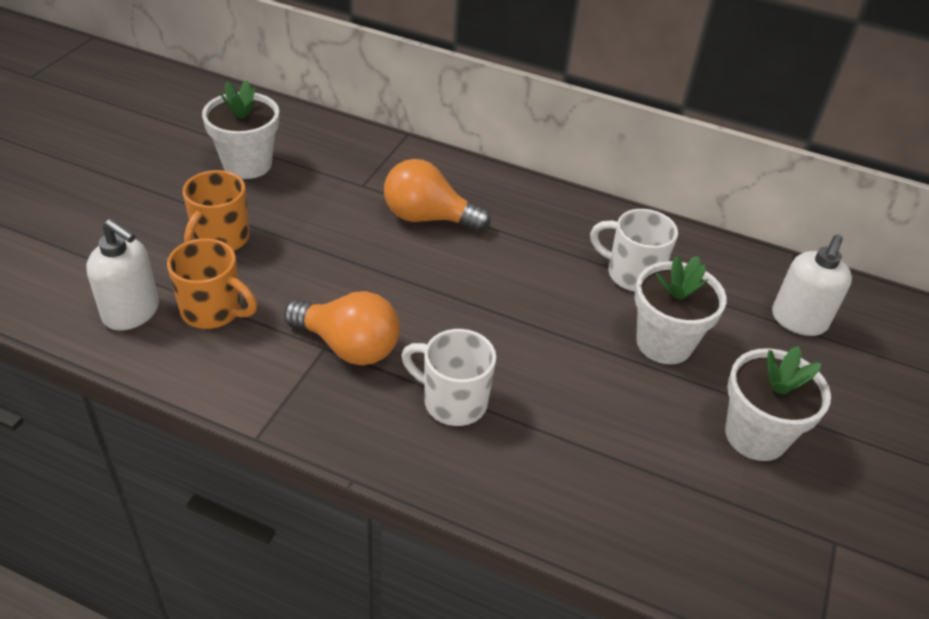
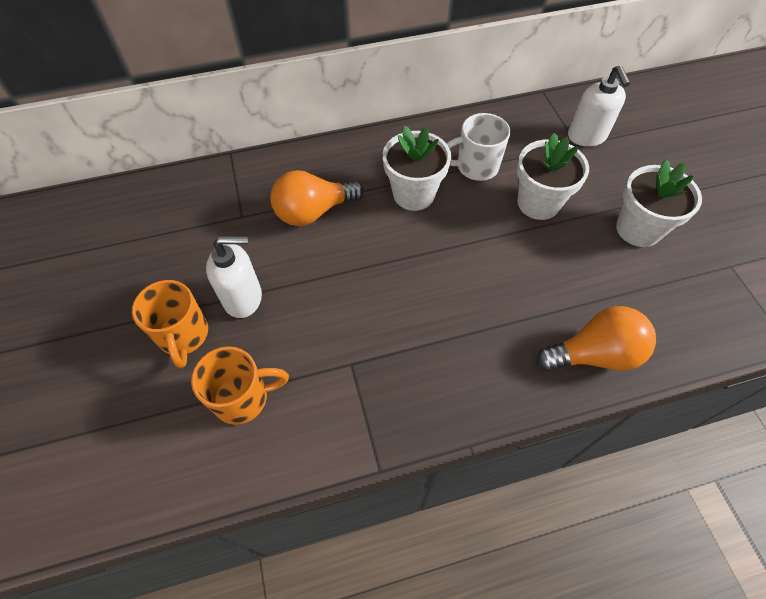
camera: 35 degrees left, 15 degrees up
white soap dispenser [86,219,159,331] -> white soap dispenser moved to [206,236,262,318]
white flower pot [202,80,279,179] -> white flower pot moved to [383,126,451,211]
orange light bulb [284,291,400,365] -> orange light bulb moved to [536,306,656,372]
white mug [401,329,496,426] -> none

